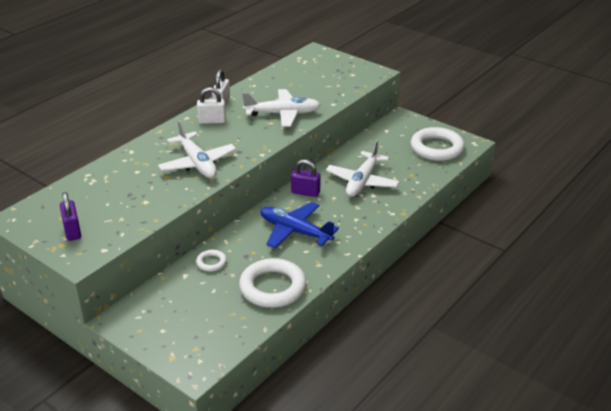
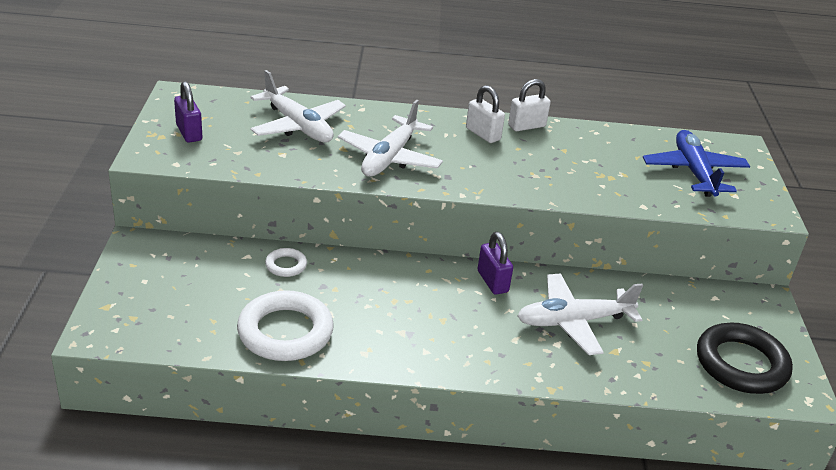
camera: 50 degrees right, 0 degrees up
purple padlock [60,192,81,241] -> purple padlock turned 60 degrees counterclockwise [174,81,202,143]
white plane [242,89,321,127] -> white plane moved to [250,70,346,143]
blue plane [260,202,339,248] -> blue plane moved to [643,130,750,197]
white ring [411,127,465,161] -> black ring [697,323,793,394]

